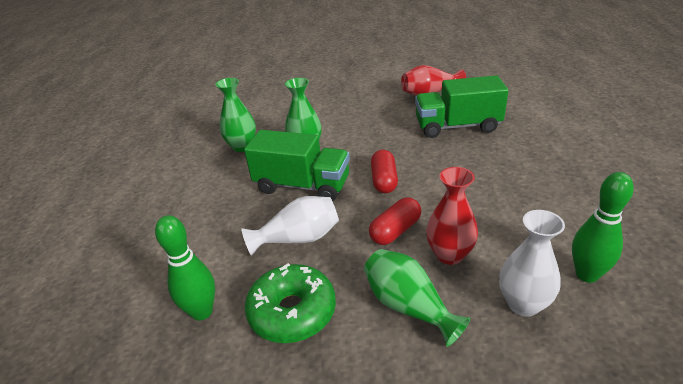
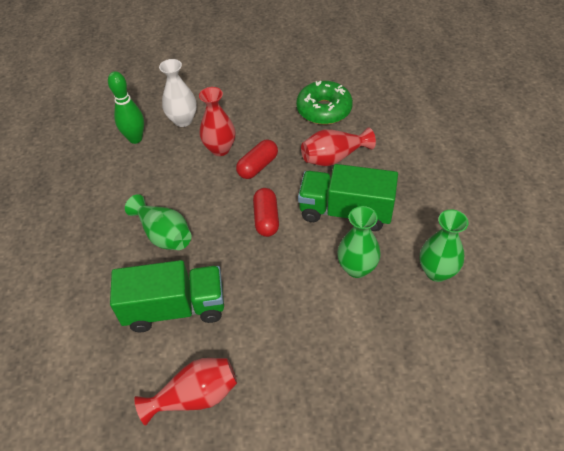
camera: 175 degrees right, 15 degrees up
green bowling pin [155,215,215,321] -> none
white vase [241,196,339,256] -> red vase [301,128,376,166]
green vase [364,249,470,347] -> green vase moved to [125,194,191,250]

